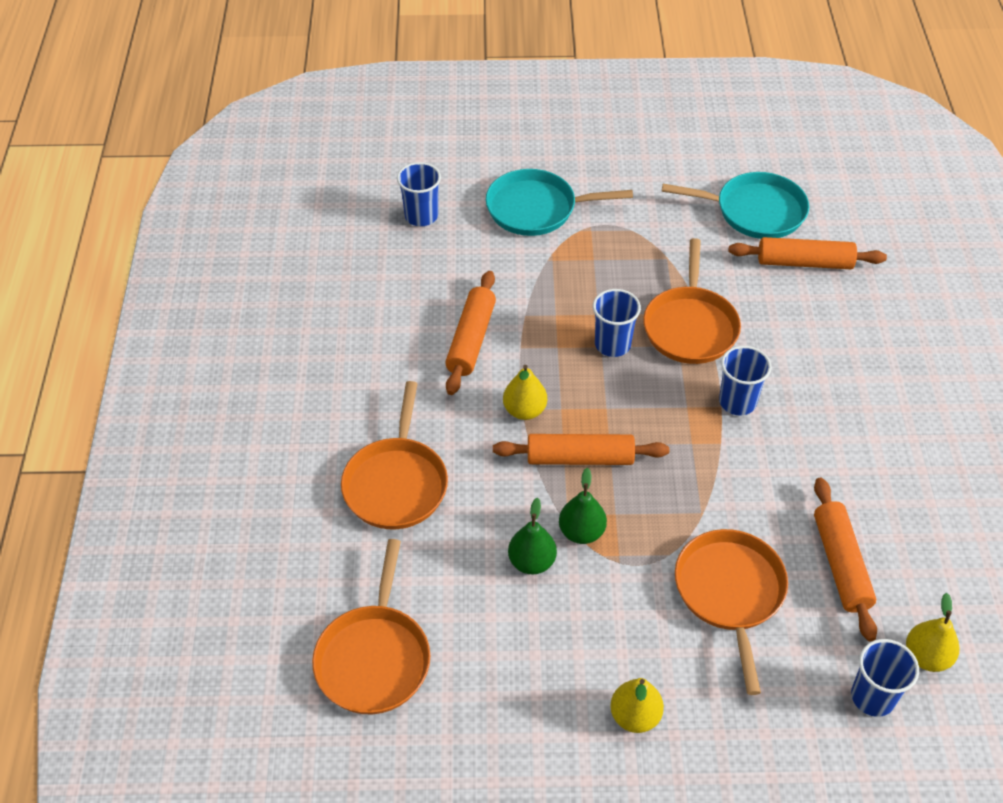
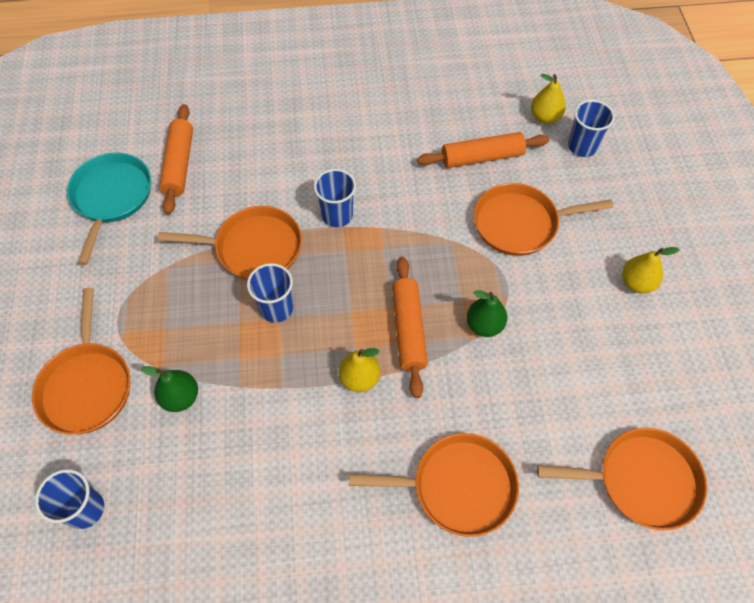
camera: 95 degrees left, 10 degrees up
orange rolling pin [445,271,496,395] -> none
turquoise pan [486,169,633,236] -> orange pan [32,288,130,434]
green pear [508,498,557,574] -> green pear moved to [141,366,198,412]

